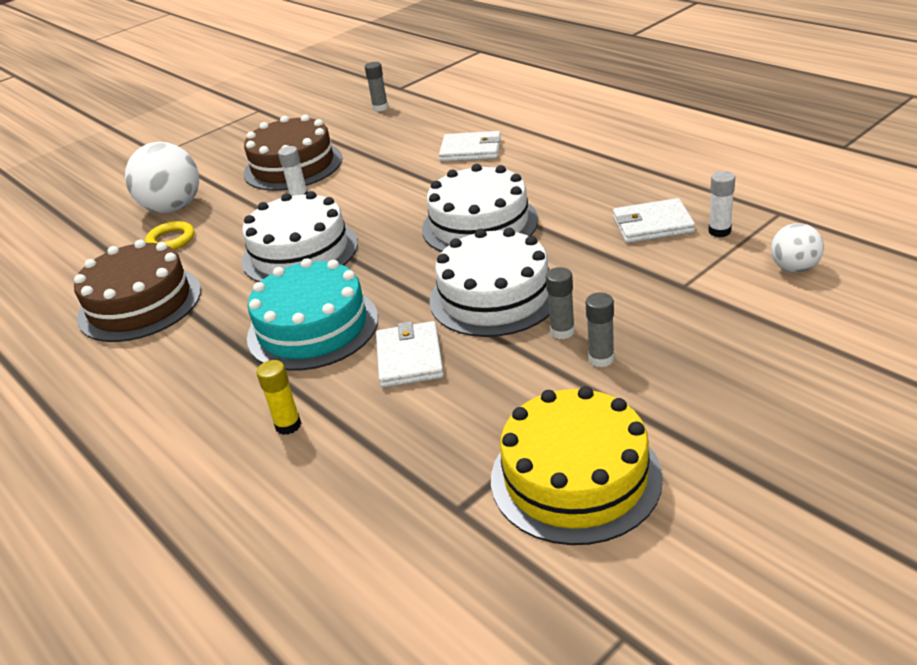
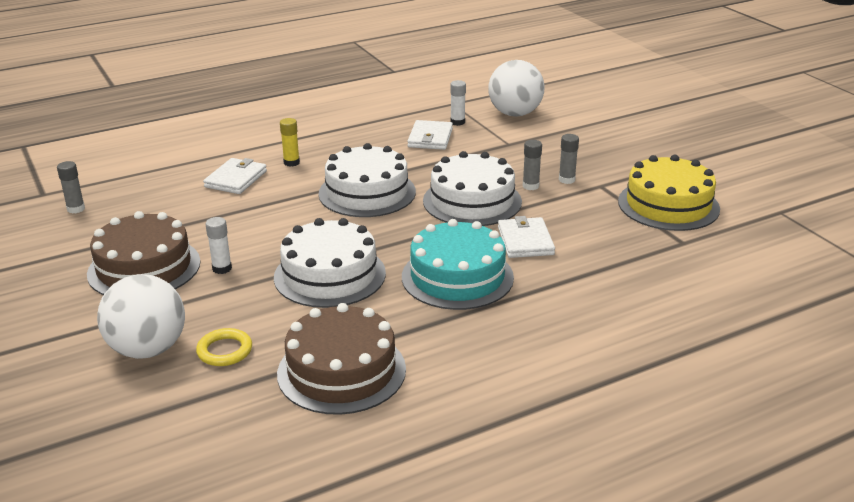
camera: 80 degrees left, 5 degrees down
yellow glue stick [256,360,301,435] -> yellow glue stick moved to [280,118,300,167]
white wallet [376,321,444,388] -> white wallet turned 75 degrees clockwise [498,216,555,258]
white ball [771,223,824,273] -> white ball [488,60,545,117], size x1.83

